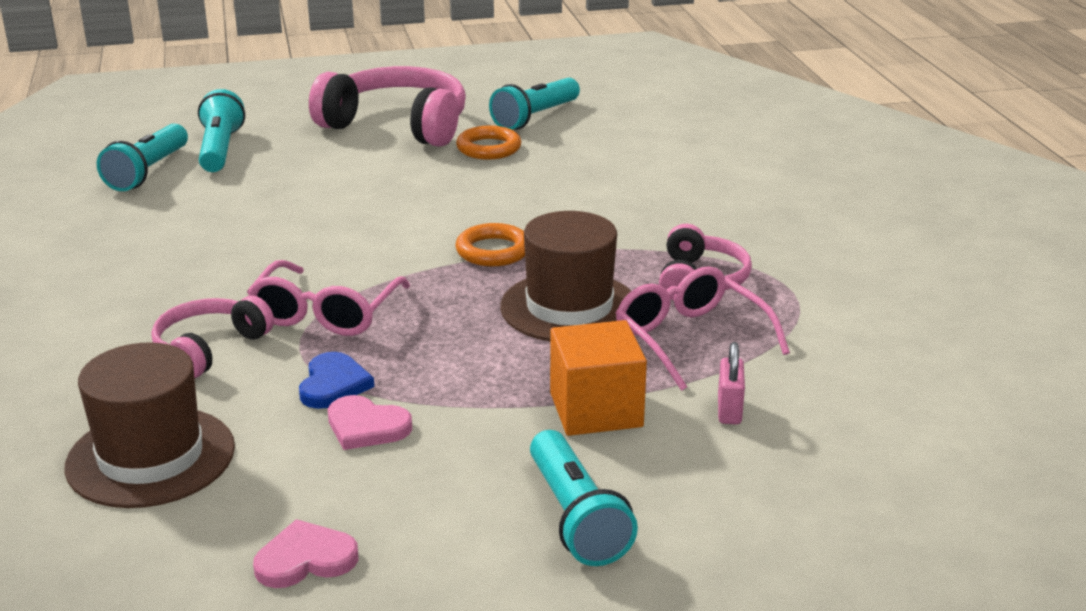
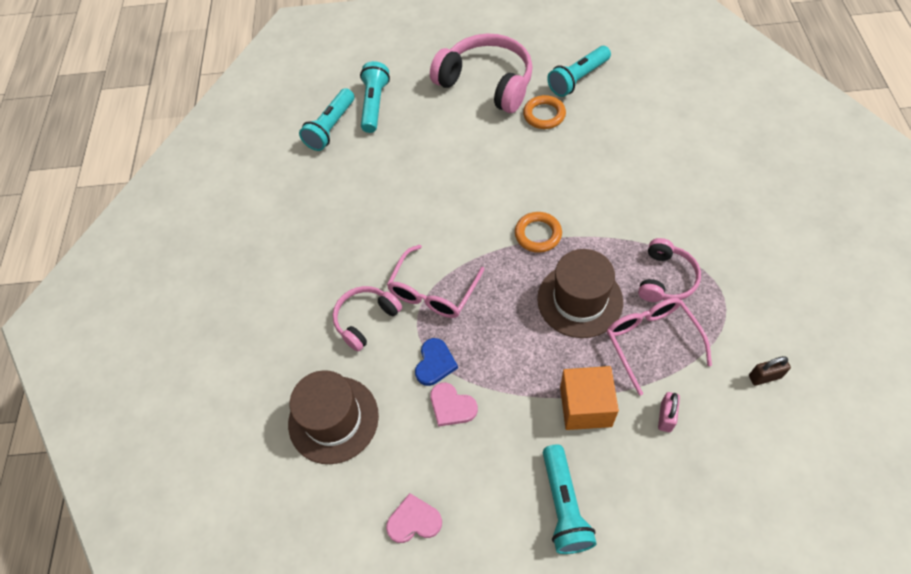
camera: 15 degrees right, 30 degrees up
none -> brown padlock [749,356,791,386]

